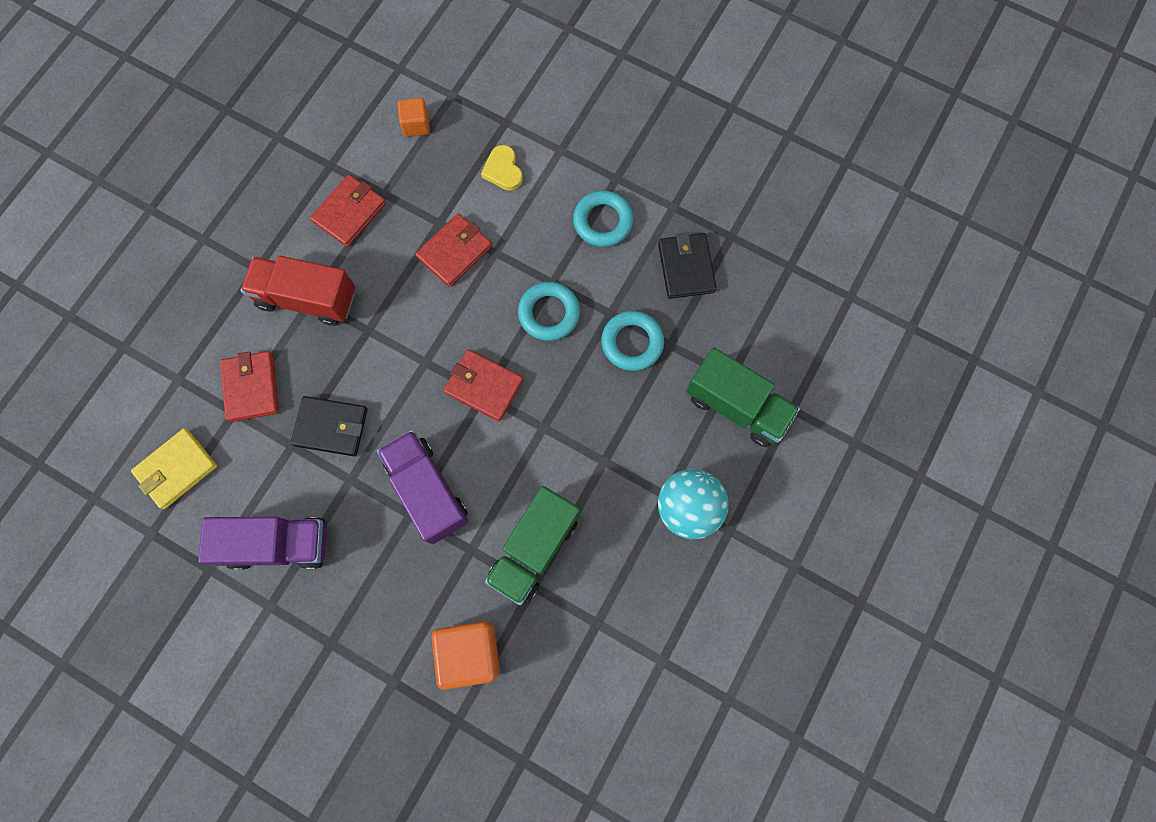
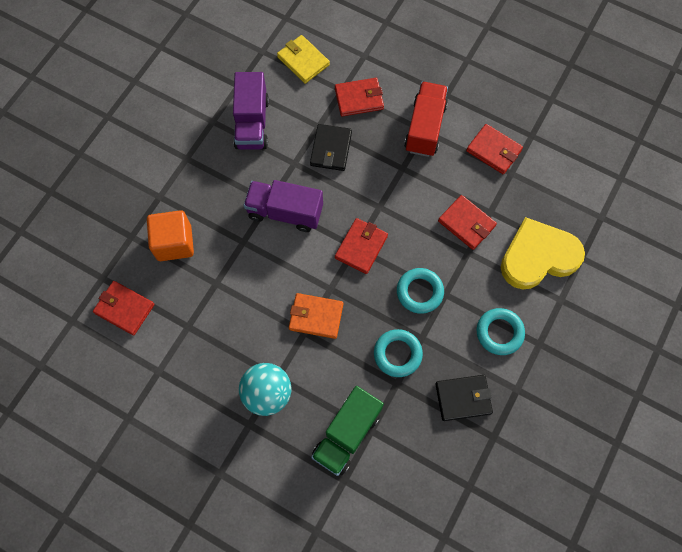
camera: 90 degrees right, 5 degrees down
purple truck [377,430,468,544] -> purple truck turned 135 degrees counterclockwise [244,180,323,232]
orange cube [398,98,430,137] -> none
yellow heart [481,145,523,191] -> yellow heart [501,217,585,289], size x2.22
green truck [485,486,580,605] -> none
none -> red wallet [93,281,155,335]
none -> orange wallet [289,293,343,339]

